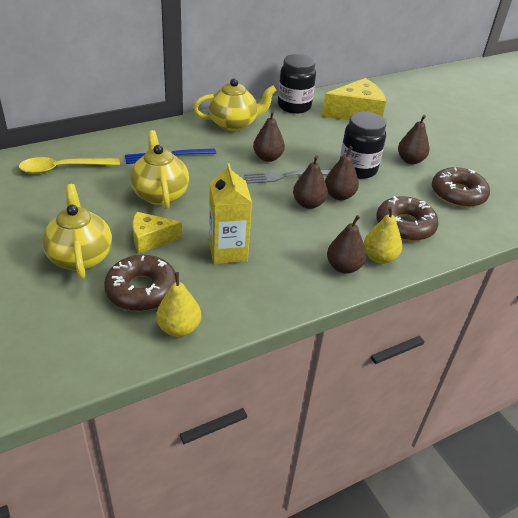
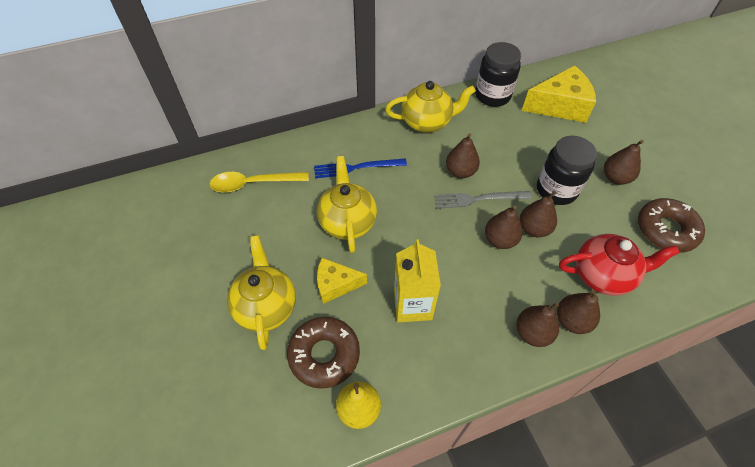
camera: 10 degrees right, 15 degrees up
yellow pear [364,207,402,264] -> brown pear [557,290,600,334]
brown donut [376,196,439,241] -> red teapot [559,234,680,296]

